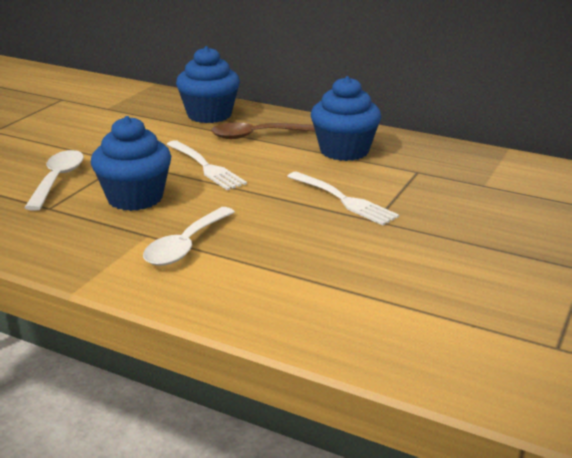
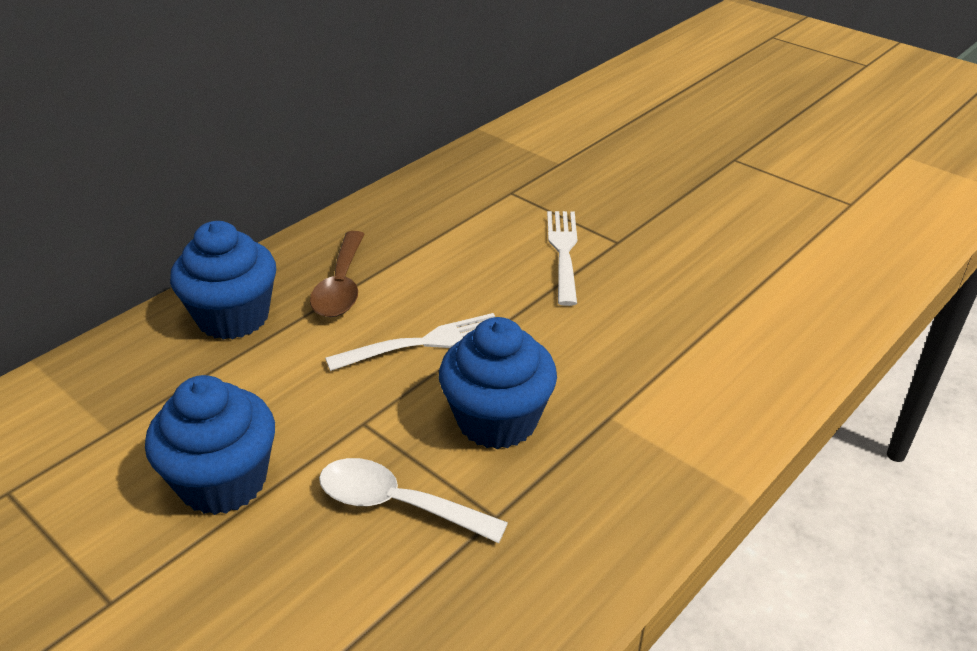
camera: 75 degrees left, 10 degrees up
white spoon [143,207,235,266] -> none
white fork [287,171,399,225] -> white fork turned 60 degrees counterclockwise [547,211,577,306]
blue cupcake [311,76,381,161] -> blue cupcake moved to [145,375,275,515]

